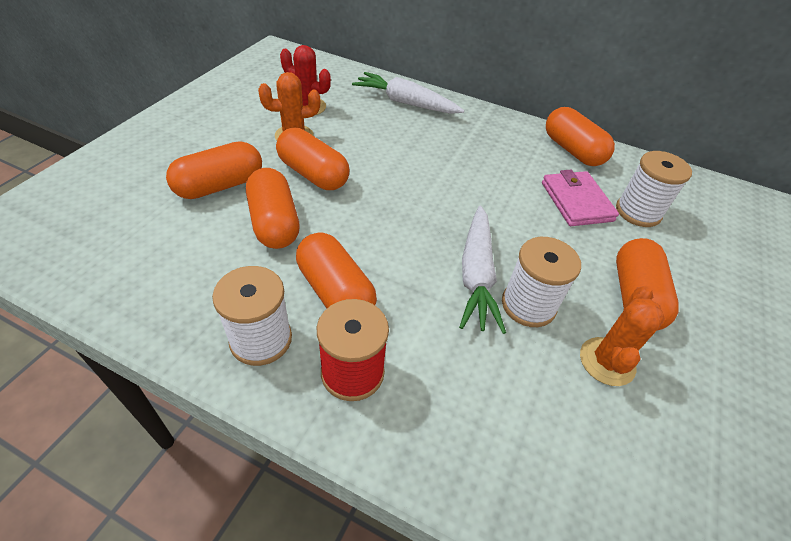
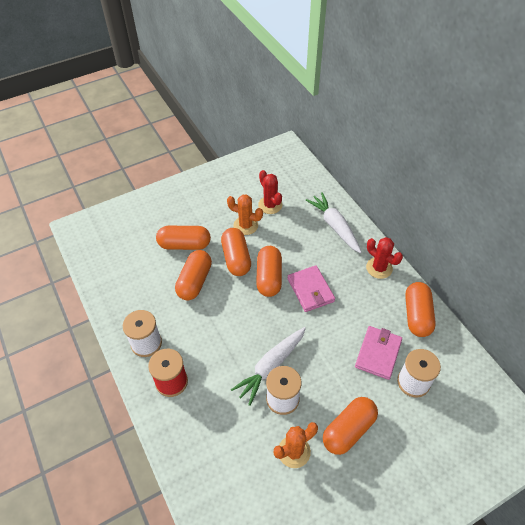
camera: 40 degrees right, 5 degrees up
orange capsule [296,233,377,308] -> orange capsule moved to [256,246,282,297]
none -> pink wallet [287,265,335,312]
none -> red cactus [366,237,403,279]

